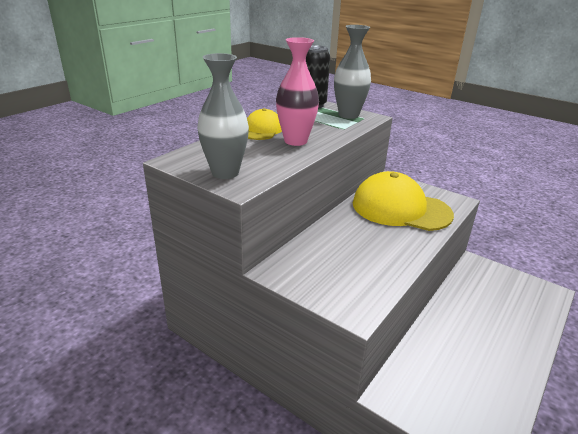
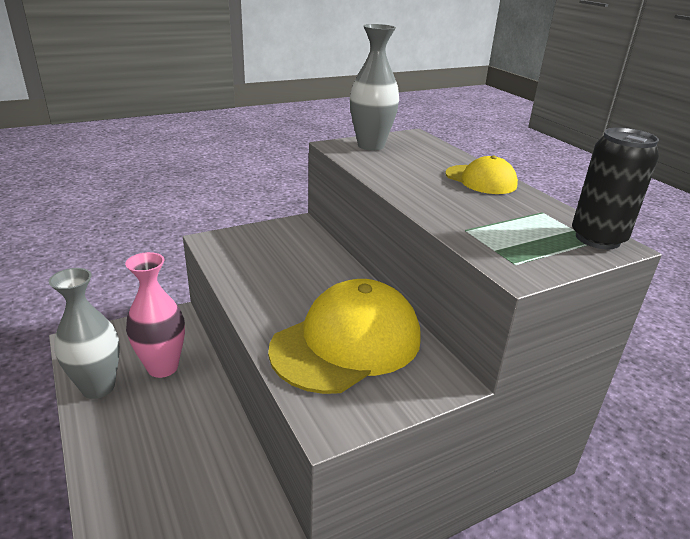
camera: 115 degrees right, 0 degrees up
pink vase [276,37,319,146] -> pink vase moved to [125,252,185,378]
grey vase [334,25,371,119] -> grey vase moved to [49,268,120,399]

